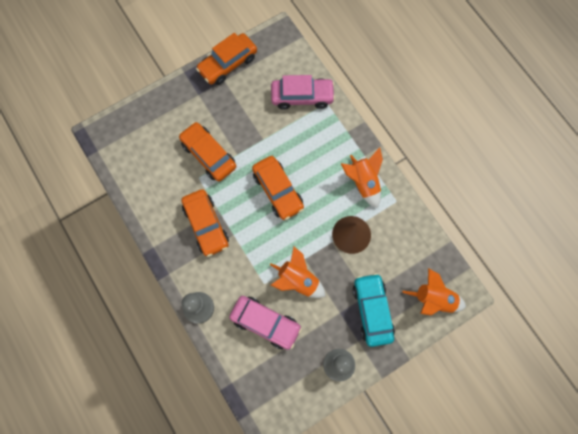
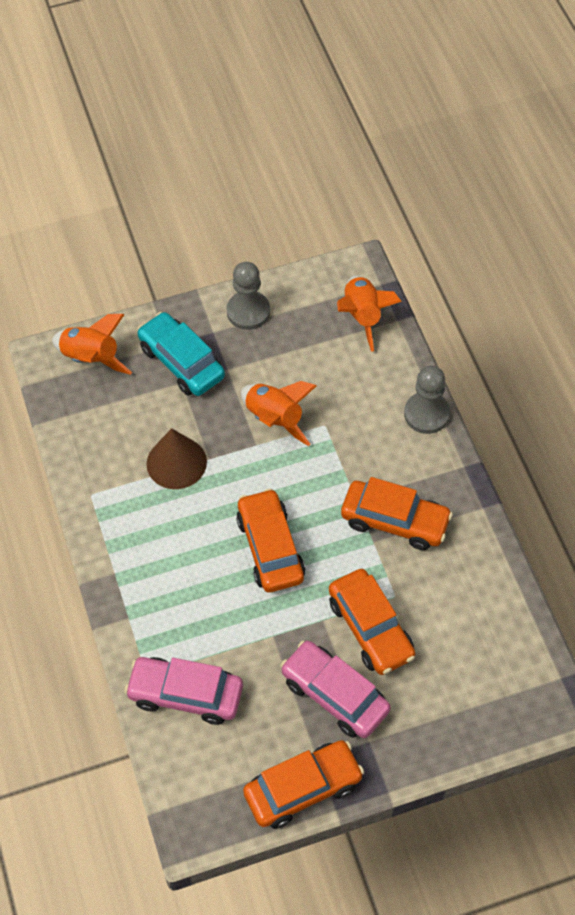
camera: 165 degrees left, 15 degrees down
orange car [181,189,229,257] -> orange car turned 120 degrees clockwise [341,477,453,550]
pink car [229,296,302,350] -> pink car moved to [280,640,390,738]
orange rocket [341,148,383,208] -> orange rocket moved to [337,276,402,352]
turquoise car [353,273,395,347] -> turquoise car turned 135 degrees clockwise [137,312,225,396]

